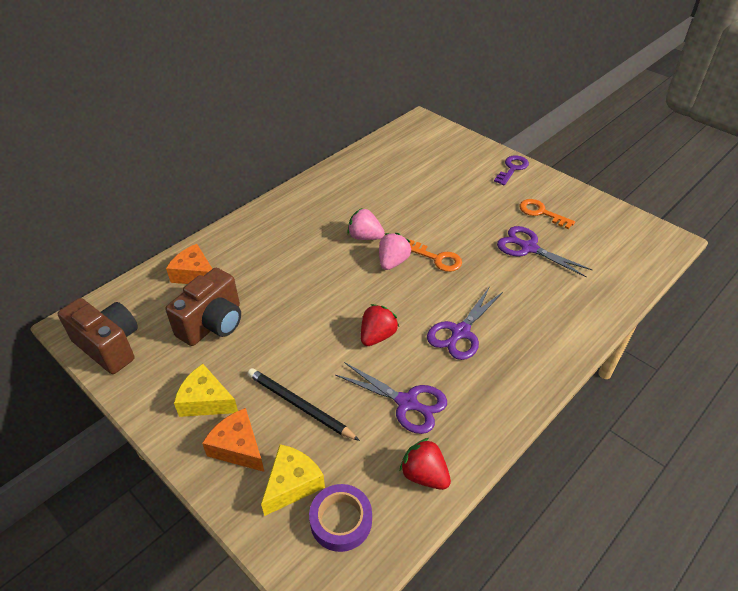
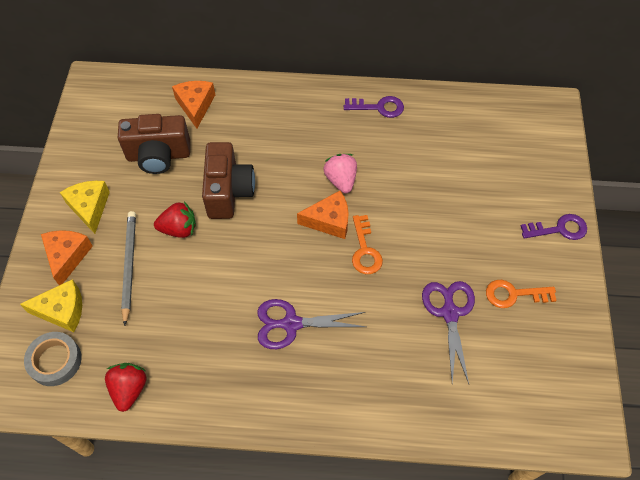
camera: 50 degrees right, 15 degrees up
brown camera [58,298,138,374] -> brown camera moved to [202,142,255,219]
black pencil [248,368,360,441] -> grey pencil [121,211,136,326]
purple tape [309,484,372,552] -> grey tape [24,332,82,386]
purple scissors [336,362,447,434] -> none
red strawberry [361,304,399,346] -> red strawberry moved to [154,202,196,238]
pink strawberry [379,233,411,270] -> orange cheese [297,191,349,239]
orange key [519,199,575,229] -> orange key turned 90 degrees counterclockwise [486,280,557,308]
none -> purple key [344,96,404,118]

